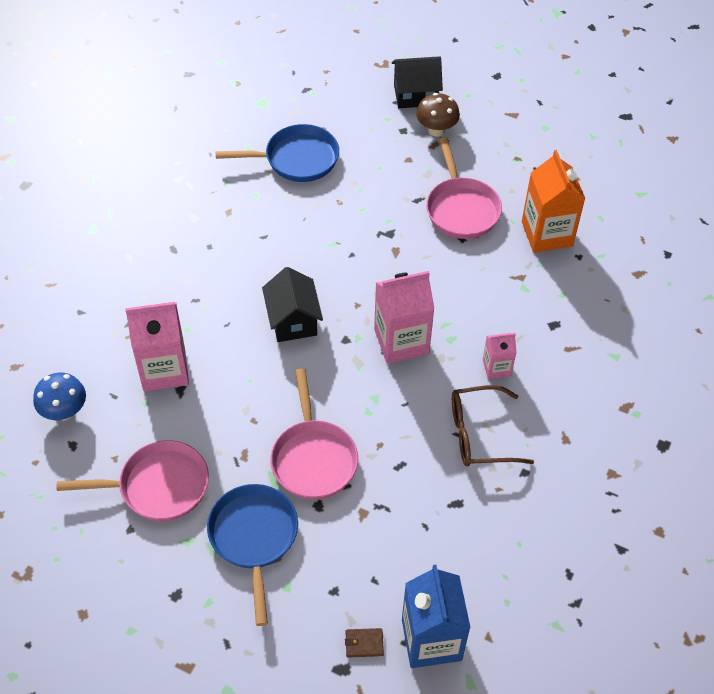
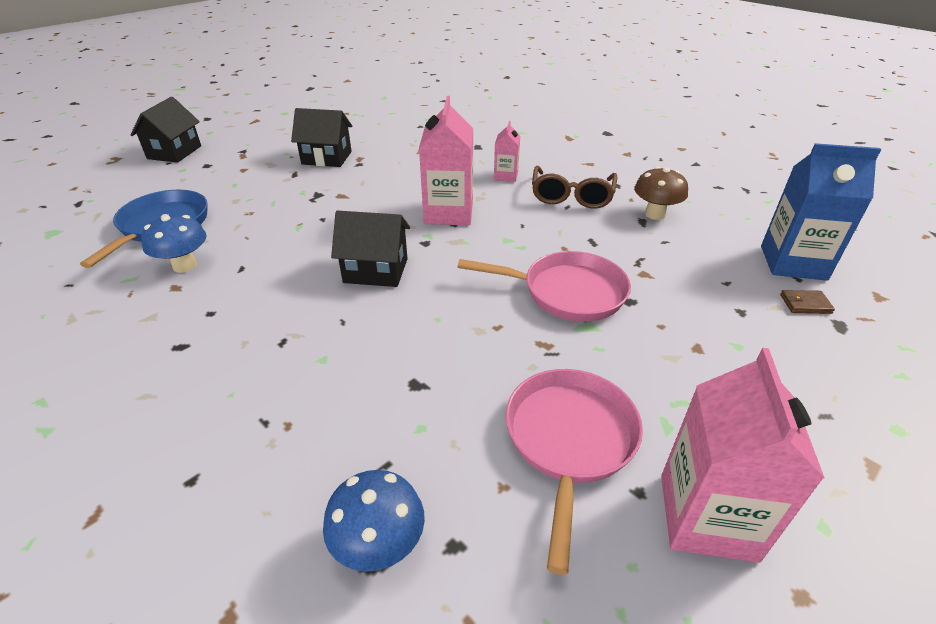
camera: 70 degrees left, 15 degrees down
pink carton [125,302,189,391] -> pink carton moved to [661,348,825,563]
blue pan [207,484,298,626] -> none
brown wallet [345,628,384,658] -> brown wallet turned 75 degrees clockwise [780,290,835,314]
brown mushroom [416,93,460,136] -> brown mushroom moved to [634,167,688,220]
pink pan [426,137,502,239] -> black house [291,108,352,167]
orange carton [522,150,585,253] -> none
none -> blue mushroom [141,214,207,273]

